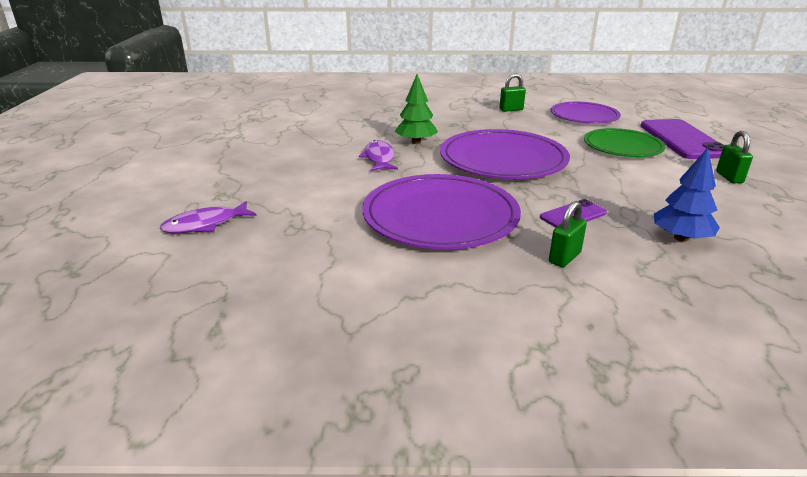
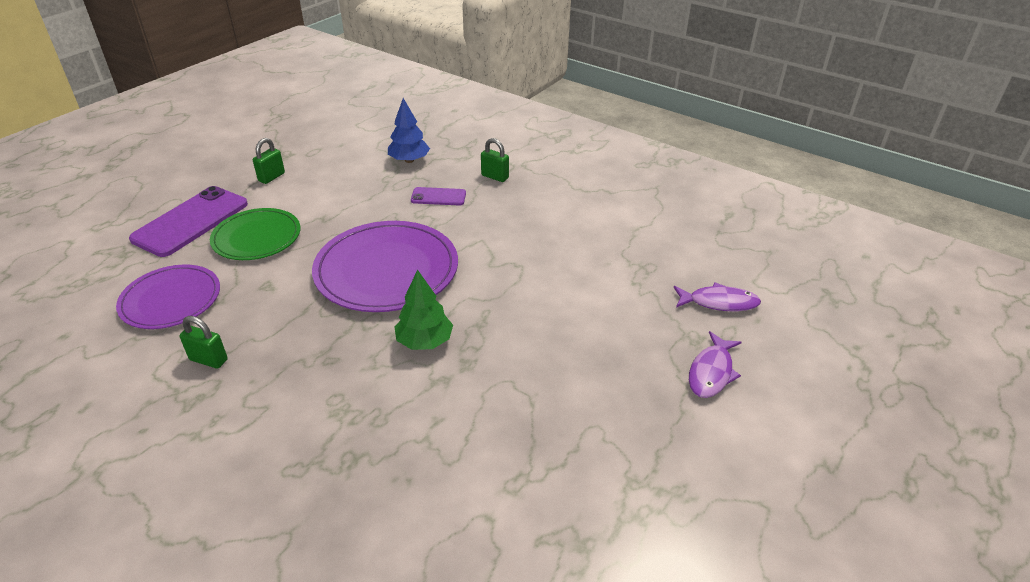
camera: 145 degrees left, 10 degrees up
purple fish [359,140,398,171] -> purple fish moved to [689,331,742,398]
purple plate [362,174,521,249] -> none
green padlock [549,201,587,267] -> green padlock turned 45 degrees clockwise [481,138,509,182]

